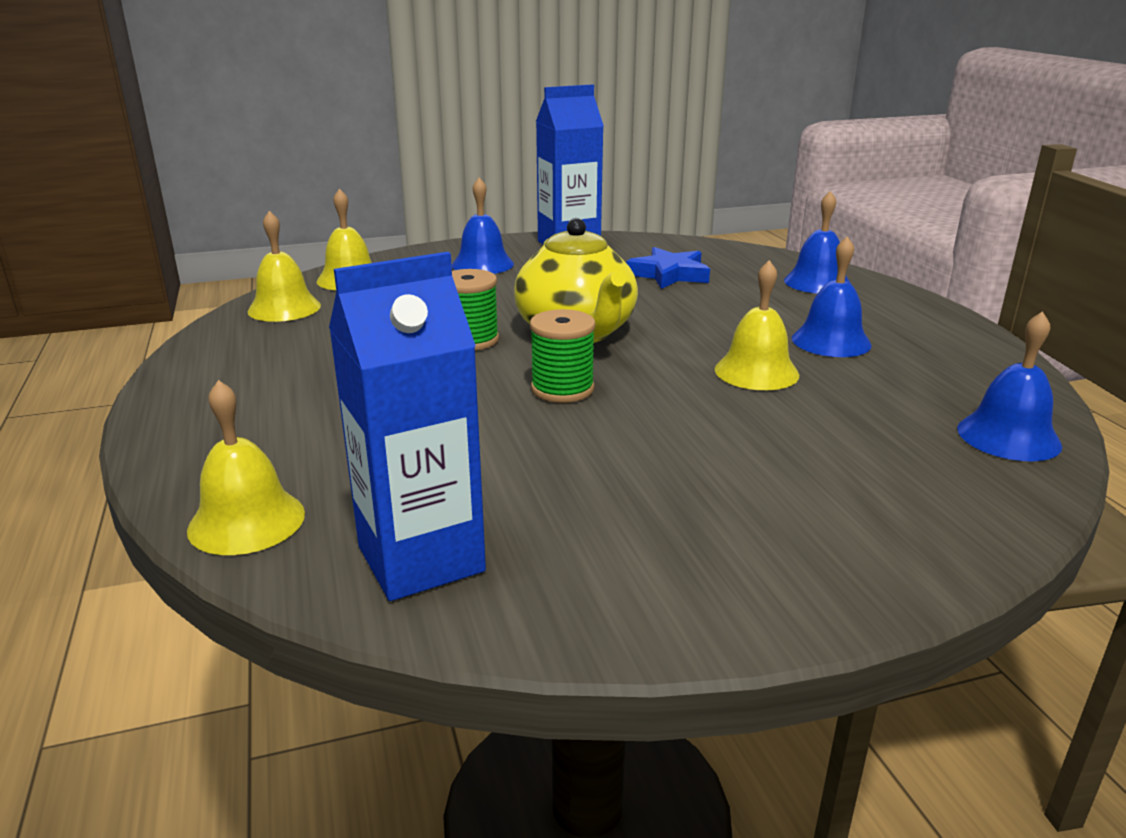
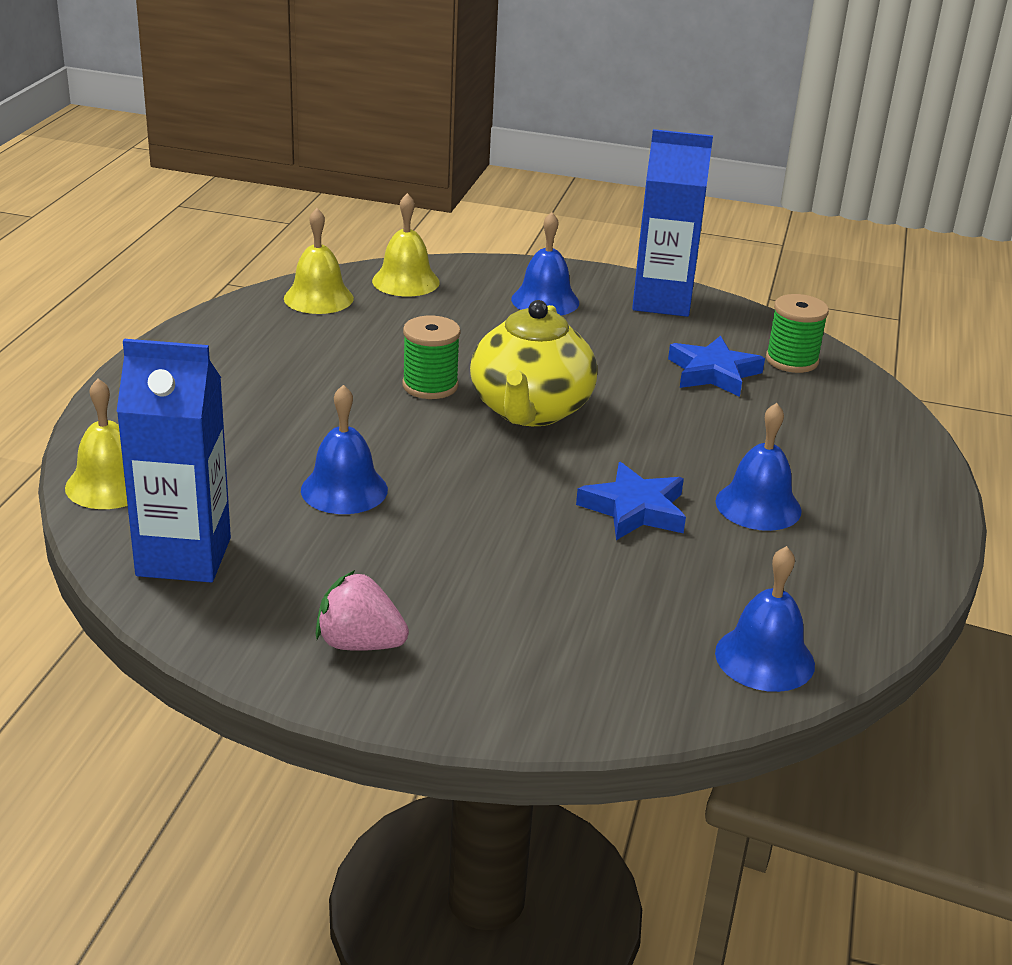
camera: 30 degrees right, 5 degrees up
green spool [530,309,596,403] -> green spool moved to [766,294,829,373]
yellow bell [715,260,799,390] -> blue star [576,462,686,540]
blue bell [784,191,851,294] -> blue bell moved to [301,385,388,514]
none -> pink strawberry [316,570,409,651]

